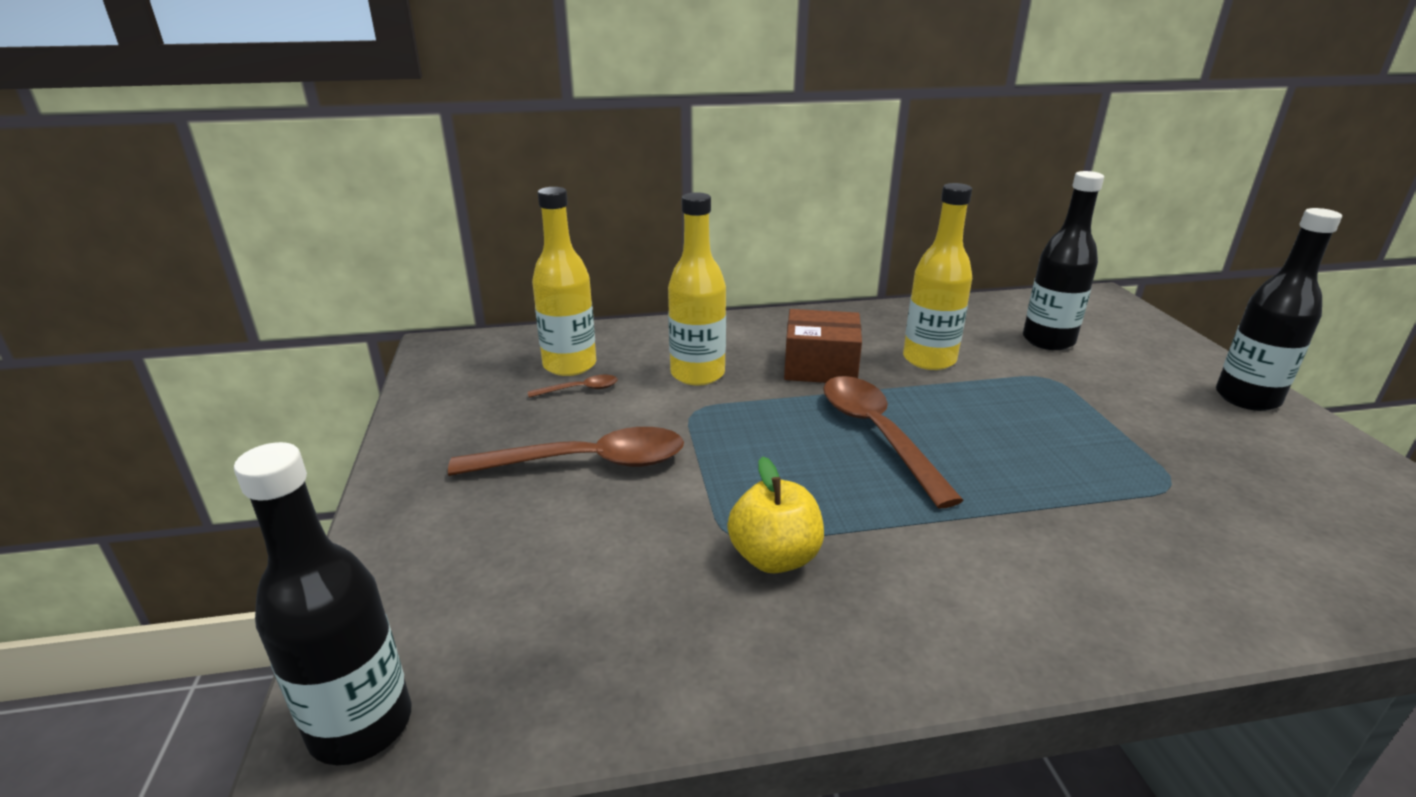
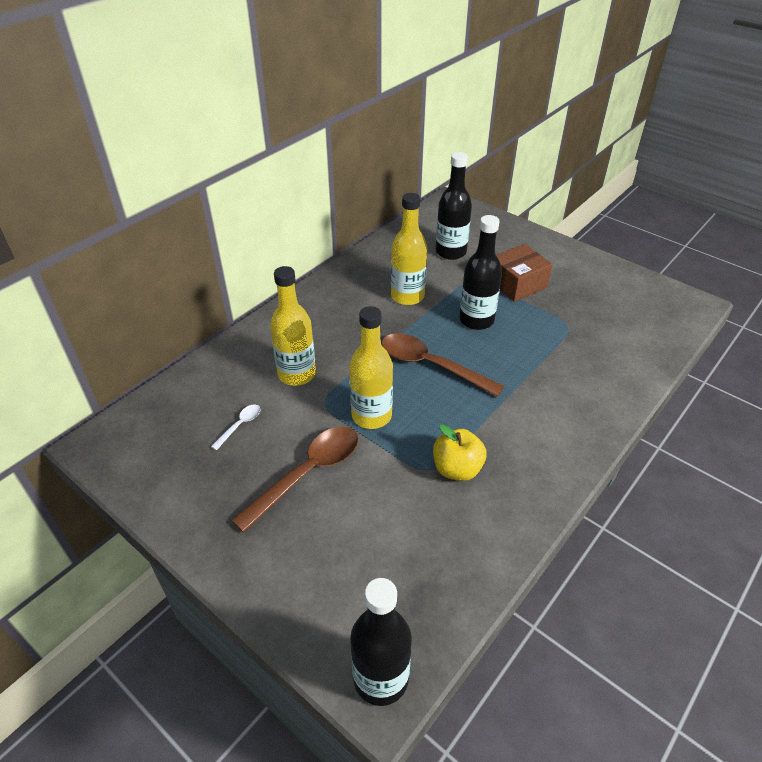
camera: 40 degrees left, 15 degrees up
brown spoon [528,375,617,398] -> white spoon [211,405,260,450]
yellow bottle [532,187,596,376] -> yellow bottle moved to [349,306,393,429]
brown box [784,309,862,383] -> brown box moved to [496,244,552,302]
black bottle [1216,208,1342,411] -> black bottle moved to [459,215,502,330]

